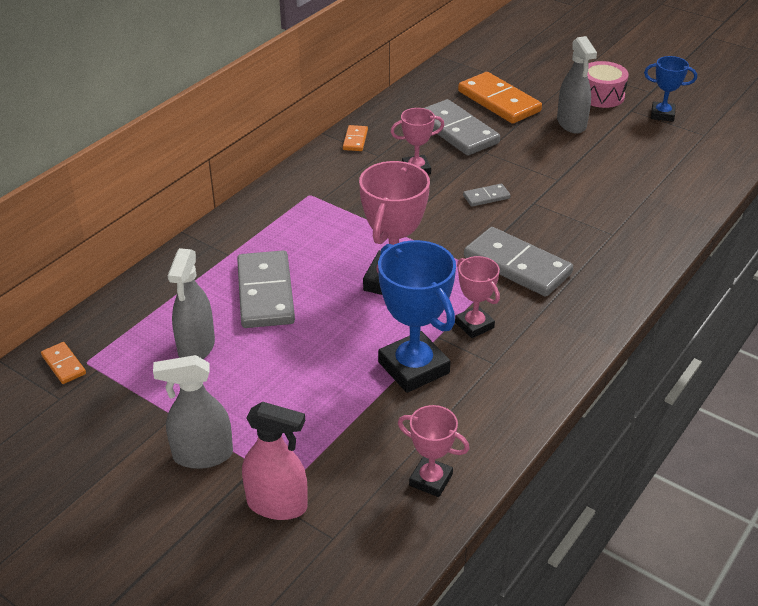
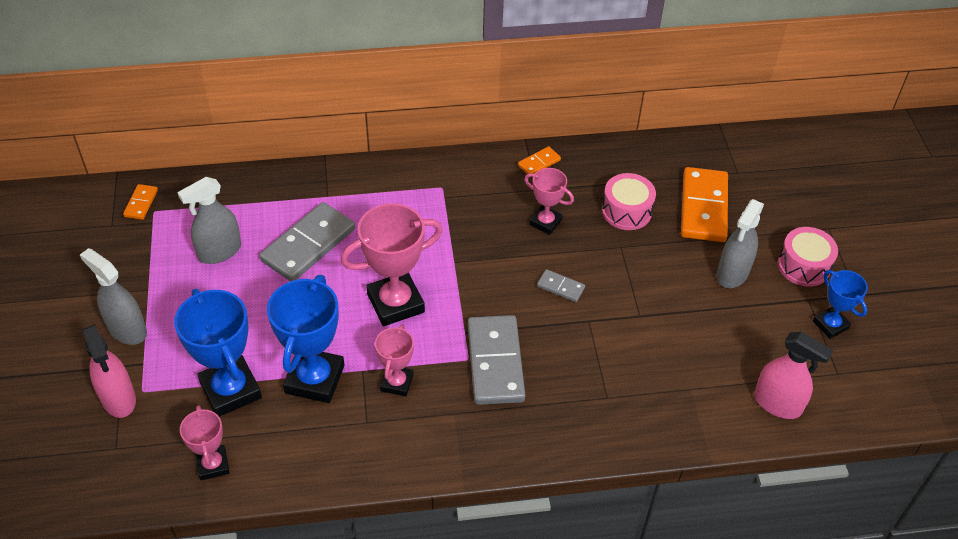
camera: 45 degrees right, 10 degrees up
grey domino [425,99,500,155] -> pink drum [602,173,656,230]
none -> blue trophy [174,289,262,417]
none -> pink spray bottle [754,332,834,419]

